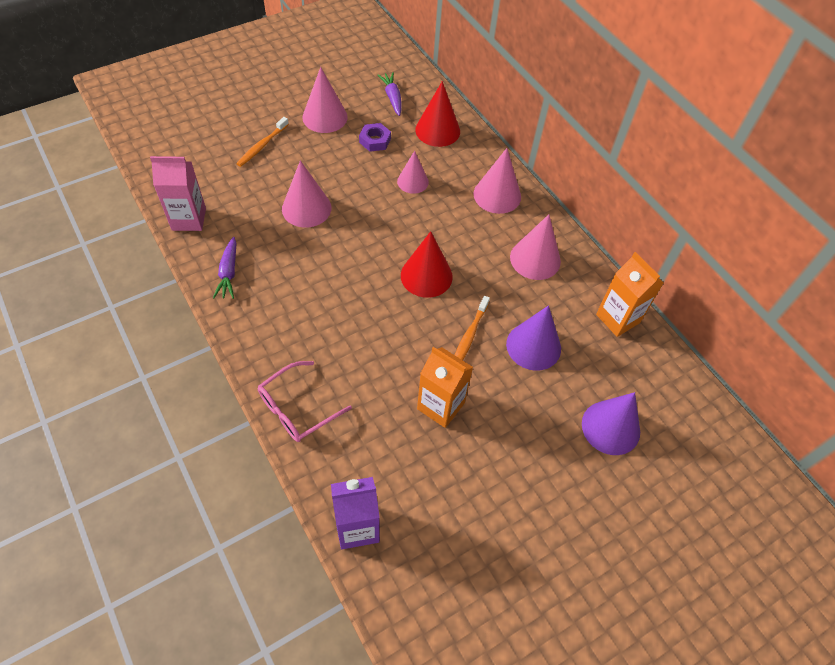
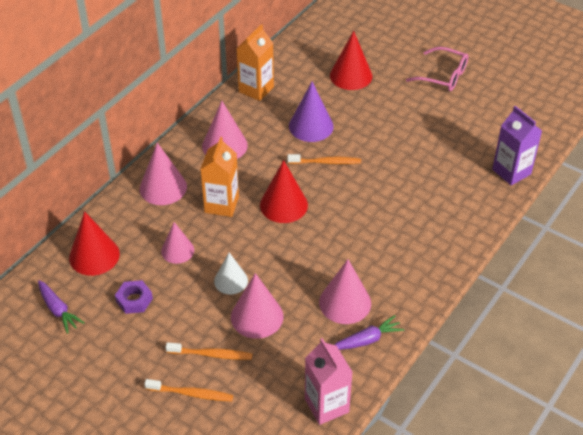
camera: 110 degrees left, 10 degrees down
pink glasses [258,361,352,442] -> pink glasses moved to [406,47,469,91]
pink cone [302,67,348,133] -> pink cone moved to [319,259,371,324]
purple carrot [378,72,402,116] -> purple carrot turned 90 degrees counterclockwise [38,280,85,334]
orange carton [417,347,473,428] -> orange carton moved to [200,137,239,217]
purple cone [582,392,640,455] -> red cone [330,31,372,90]
none -> orange toothbrush [166,342,252,360]
none -> white cone [214,253,248,294]

